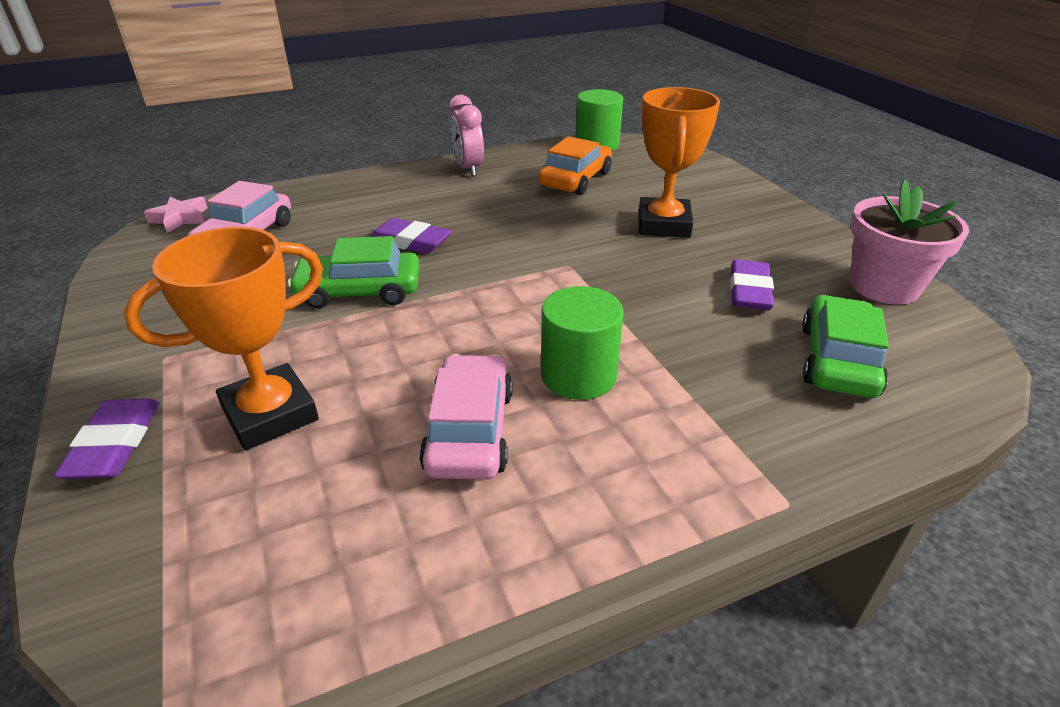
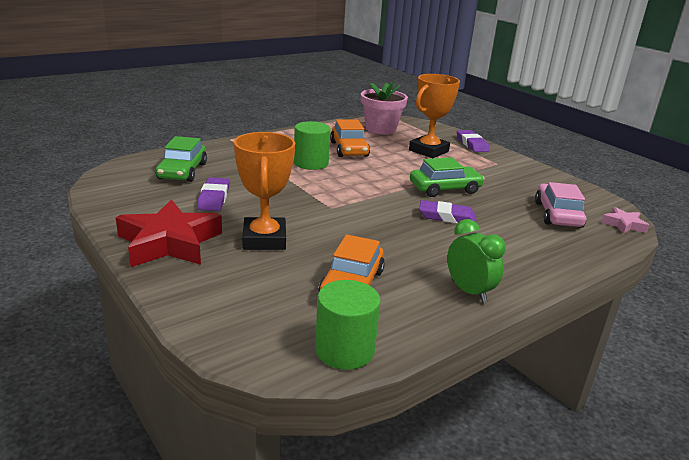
camera: 165 degrees right, 10 degrees down
pink car [419,354,513,480] -> orange car [330,119,370,157]
pink clock [449,95,484,177] -> green clock [447,219,506,303]
pink flower pot [850,180,969,305] -> pink flower pot moved to [361,82,408,135]
none -> red star [116,199,222,267]

